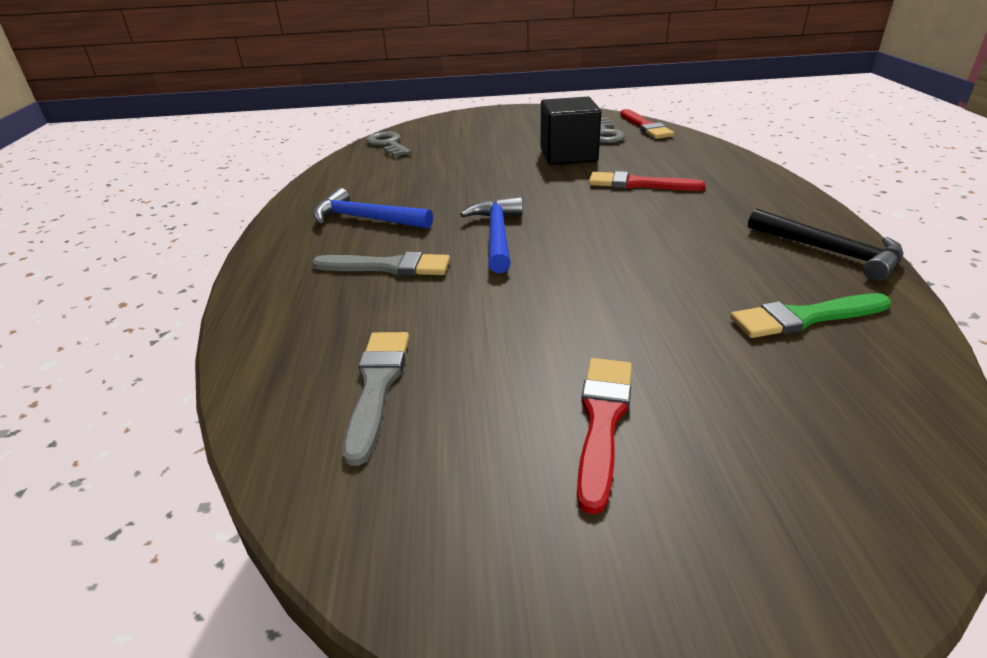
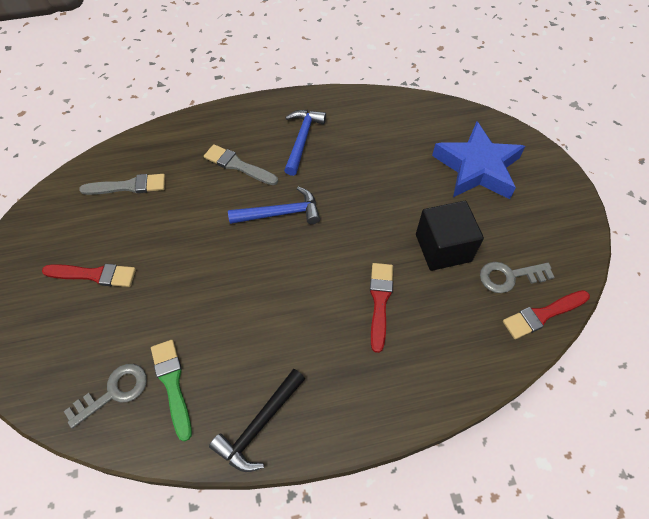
camera: 80 degrees right, 25 degrees up
grey brush [312,252,450,276] -> grey brush turned 120 degrees clockwise [204,144,278,185]
grey key [366,131,411,157] -> grey key moved to [64,364,147,428]
none -> blue star [432,122,525,199]

